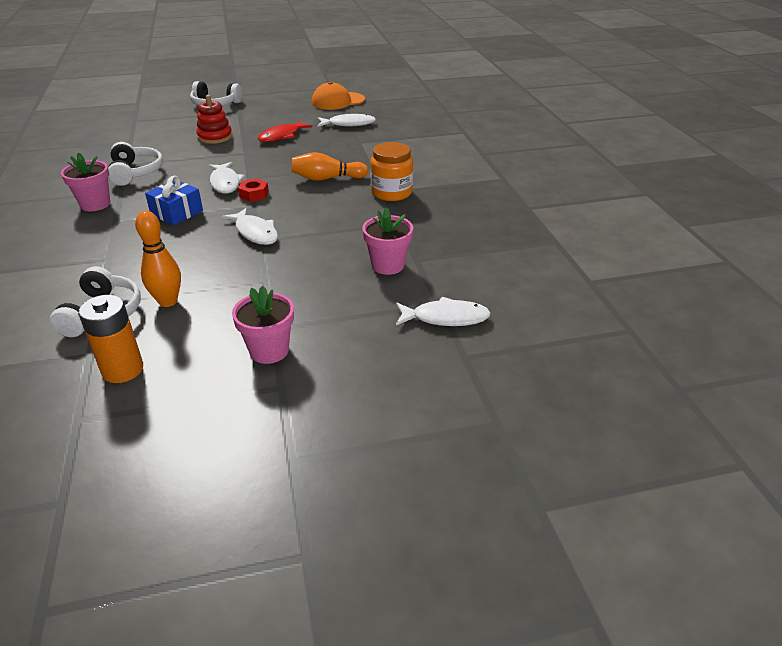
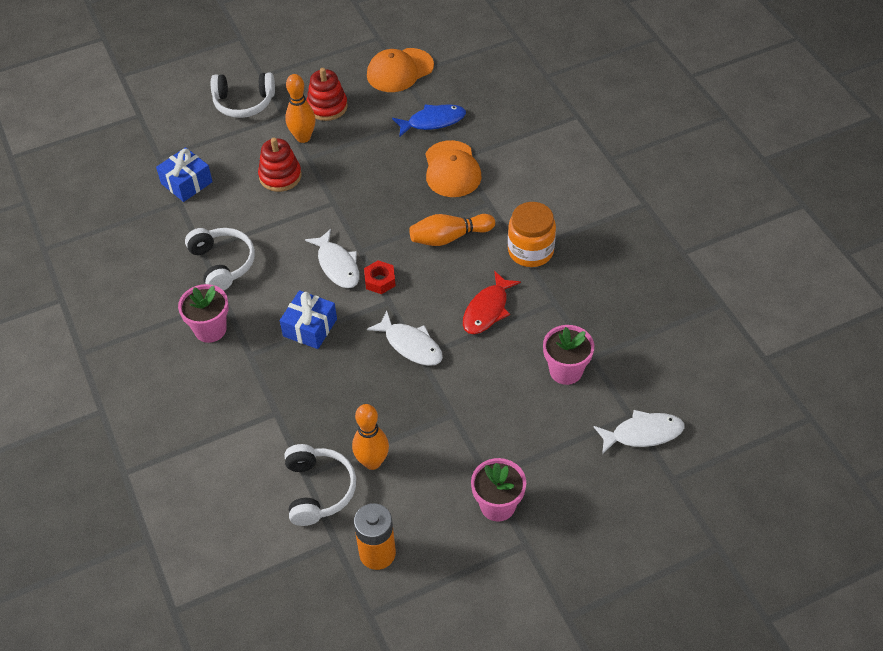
camera: 10 degrees left, 15 degrees up
red fish [257,120,312,142] -> red fish moved to [463,271,521,334]
white fish [318,114,376,127] -> blue fish [392,104,466,137]
none -> blue gift [156,147,213,202]
none -> orange bowling pin [285,74,316,143]
none -> red stacking toy [307,68,348,121]
none -> orange cap [425,140,482,197]

